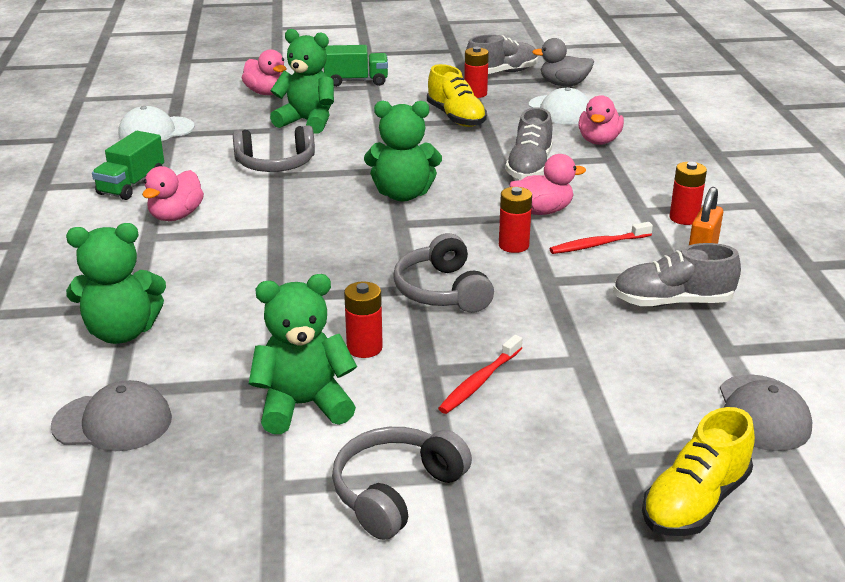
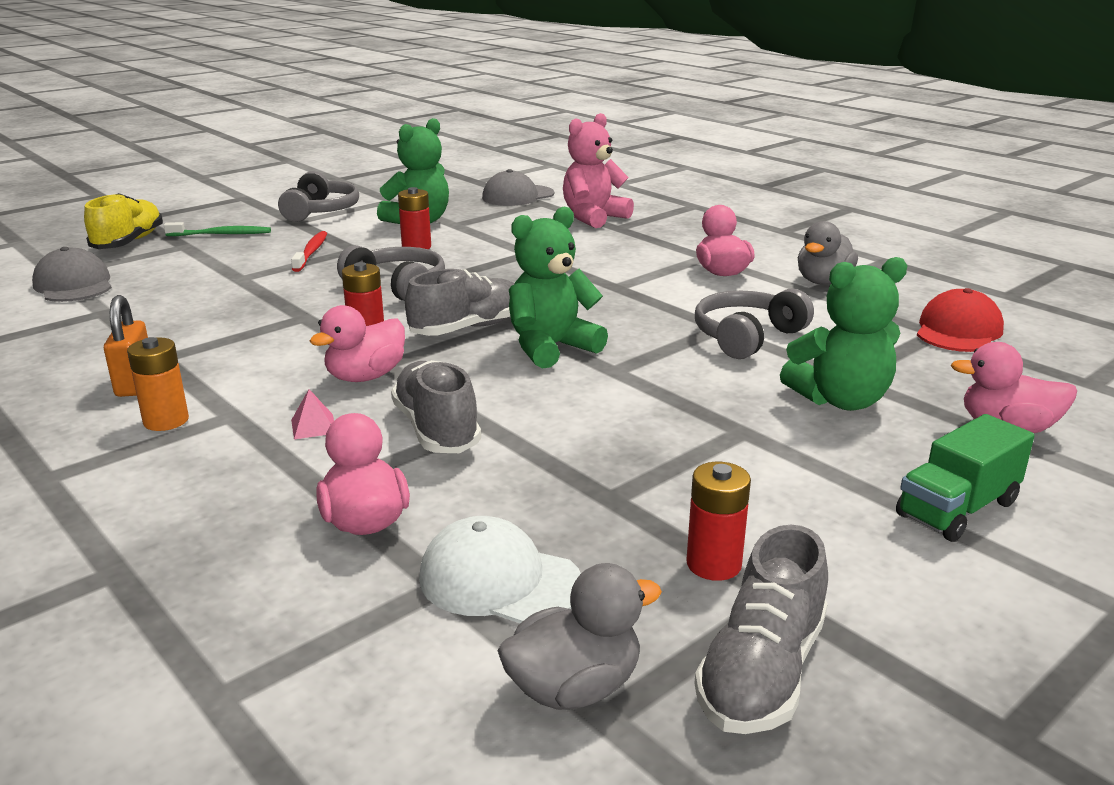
camera: 145 degrees right, 5 degrees down
green teddy bear [66,223,166,344] -> pink teddy bear [563,113,634,228]
green truck [92,131,164,200] -> grey duck [798,221,858,284]
white cap [118,106,195,141] -> red cap [917,288,1004,352]
yellow shoe [427,64,487,127] -> none
red toothbrush [550,222,653,254] -> none
grey shoe [613,243,741,307] -> grey shoe moved to [405,269,515,336]
red battery [669,162,707,225] -> orange battery [127,337,189,431]
none -> green toothbrush [164,222,271,236]
none -> pink pyramid [291,389,334,439]

